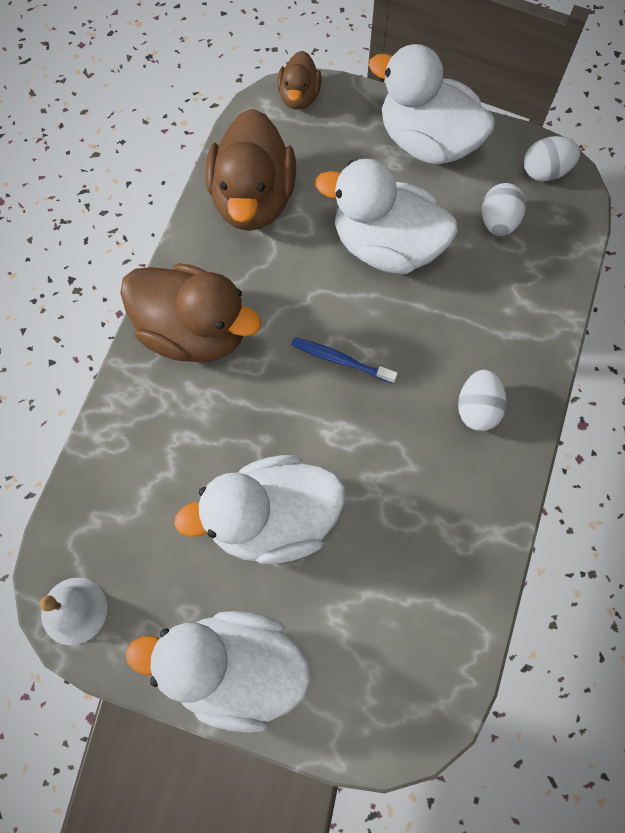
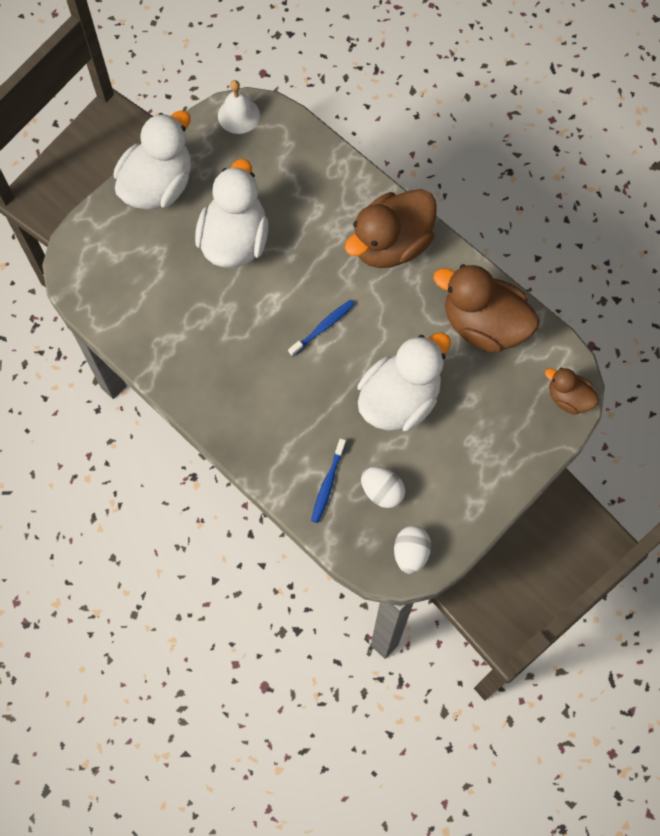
camera: 115 degrees right, 0 degrees up
white duck [369,44,495,164] -> none
white egg [458,369,507,431] -> none
none -> blue toothbrush [311,439,346,523]

